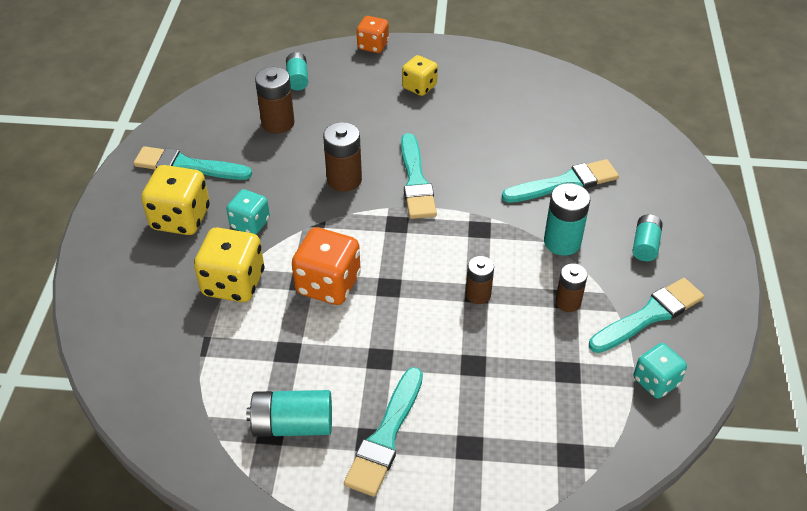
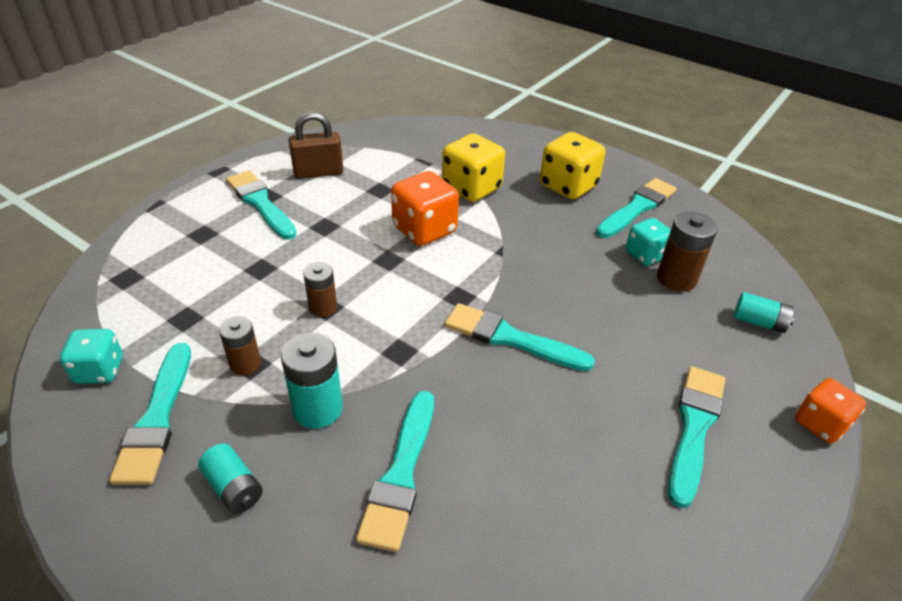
camera: 120 degrees right, 5 degrees down
turquoise dice [226,189,270,235] -> turquoise dice moved to [626,218,671,266]
turquoise battery [246,390,332,437] -> brown padlock [289,112,343,179]
brown battery [323,122,362,192] -> none
yellow dice [402,55,438,96] -> turquoise brush [668,366,725,508]

